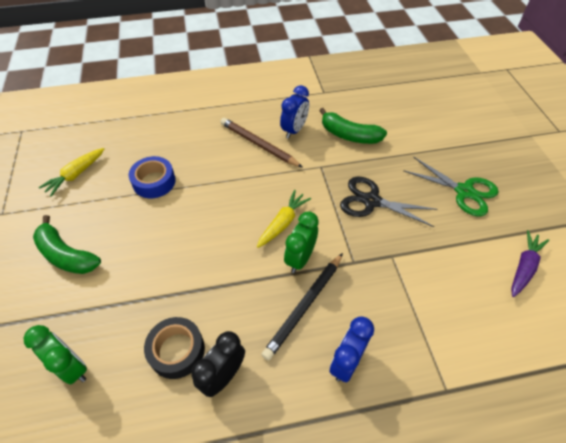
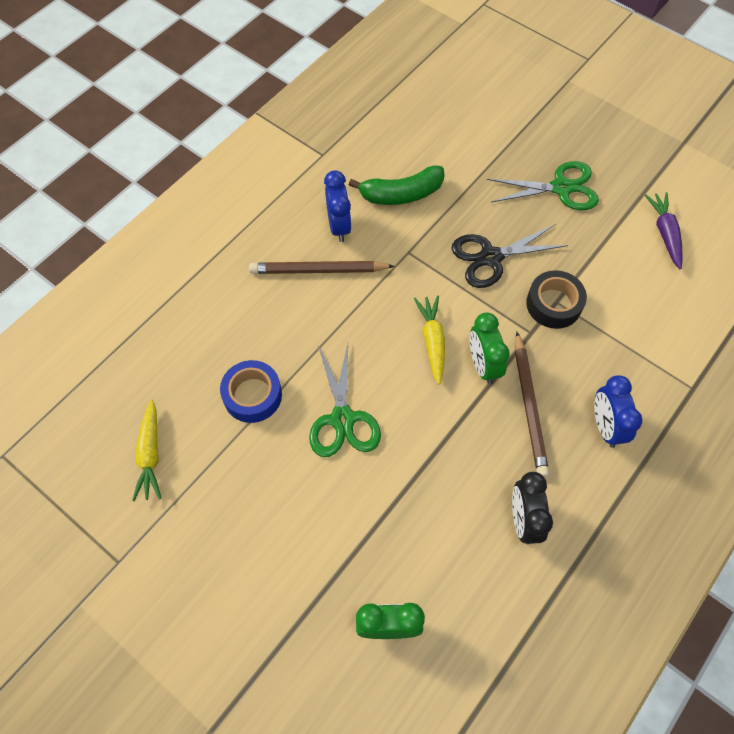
camera: 40 degrees left, 10 degrees up
green banana [33,215,101,274] -> none
black tape [144,317,205,379] -> black tape moved to [526,270,587,329]
black pencil [261,253,343,360] -> brown pencil [515,332,549,478]
none -> green scissors [309,344,381,457]

